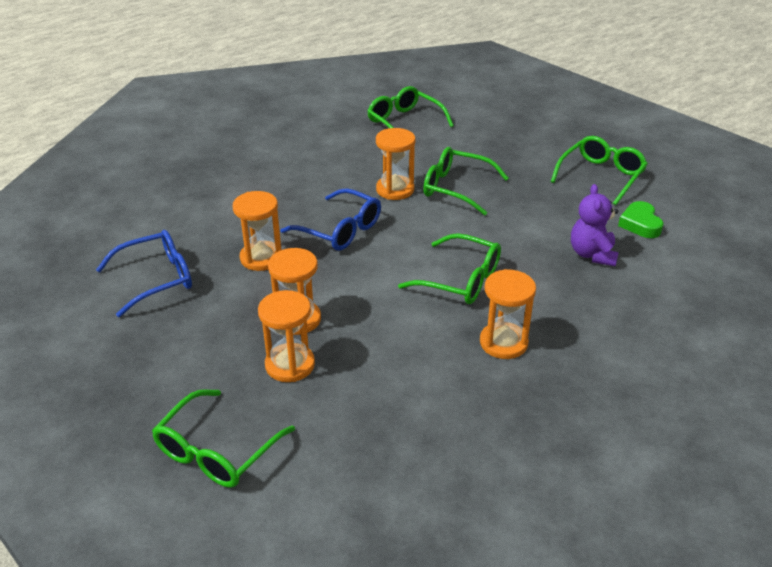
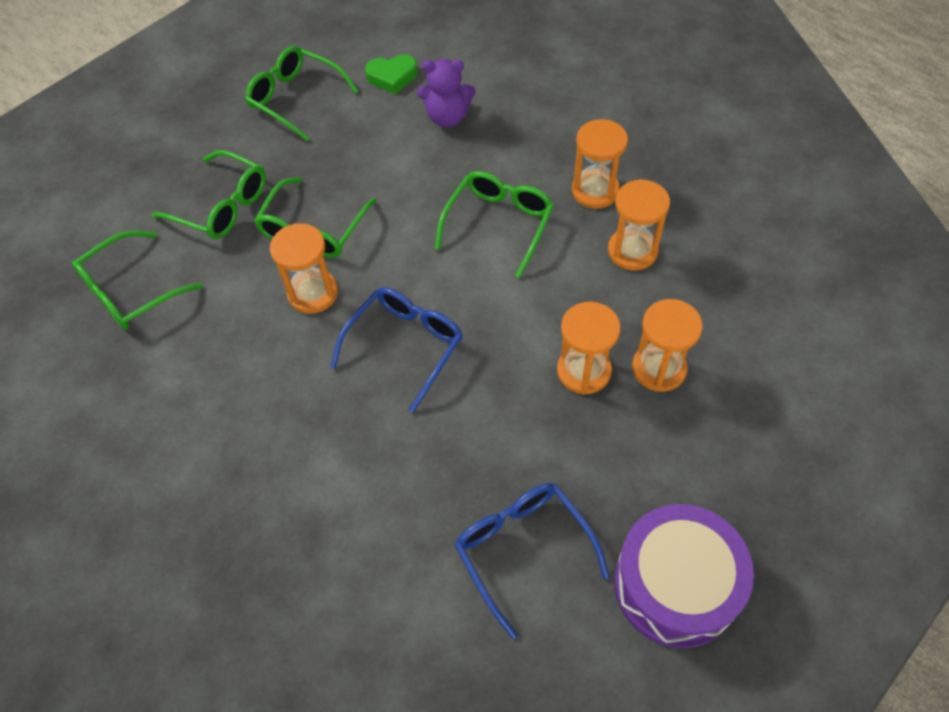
camera: 90 degrees left, 20 degrees up
green glasses [152,389,295,488] -> green glasses moved to [151,150,266,239]
orange hourglass [232,191,282,271] -> orange hourglass moved to [608,179,670,271]
none -> purple drum [614,504,754,648]

